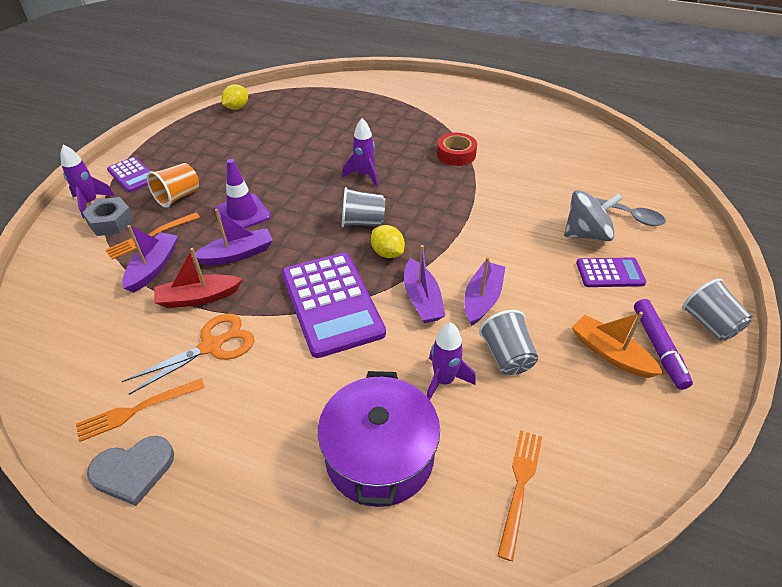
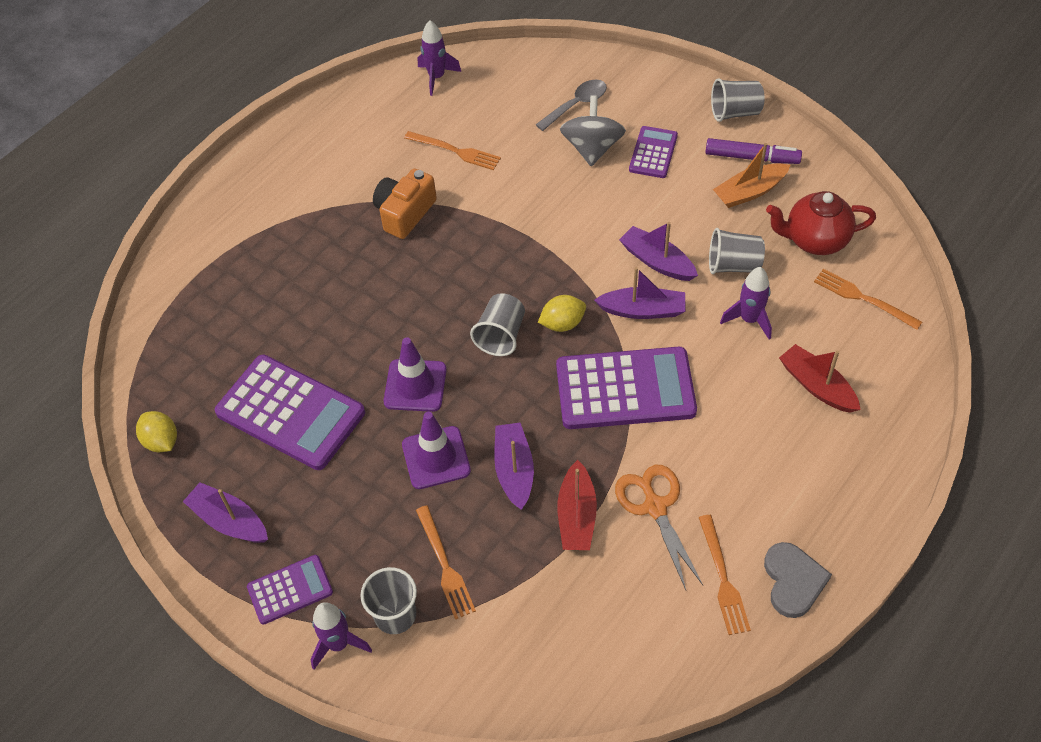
camera: 70 degrees left, 10 degrees up
grey nut [82,197,134,236] -> grey cup [361,567,417,634]
purple boat [122,225,178,293] -> purple boat moved to [183,482,268,543]
orange cup [147,163,199,208] -> none
purple pot [318,371,440,507] -> red boat [779,344,861,413]
purple rocket [342,118,378,187] -> purple rocket moved to [418,20,461,96]
red tape [437,133,477,166] -> orange camera [373,169,437,239]
none -> purple calculator [215,355,365,470]
none -> purple traffic cone [384,337,447,412]
none -> orange fork [404,131,501,170]
none -> red teapot [766,191,876,255]

